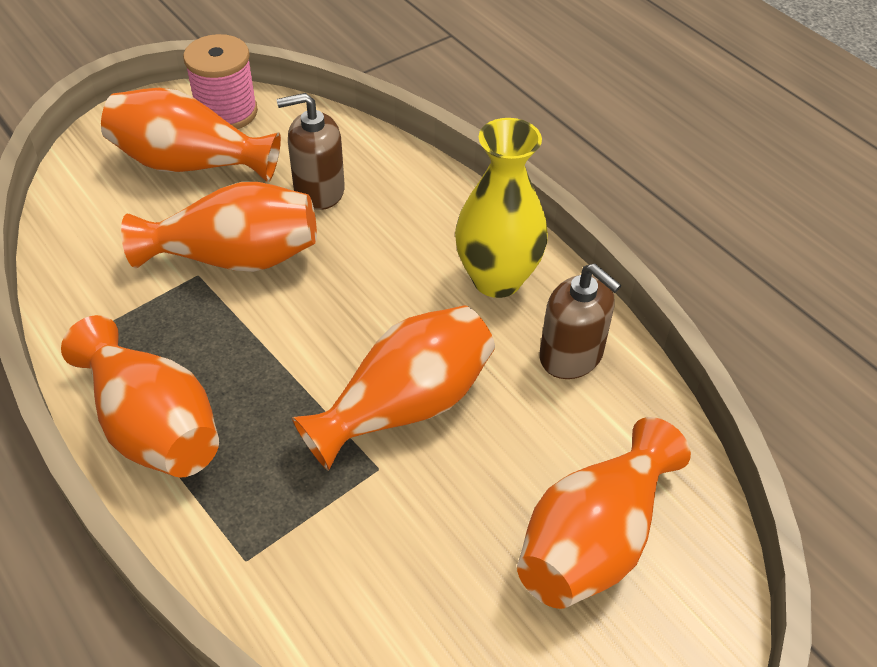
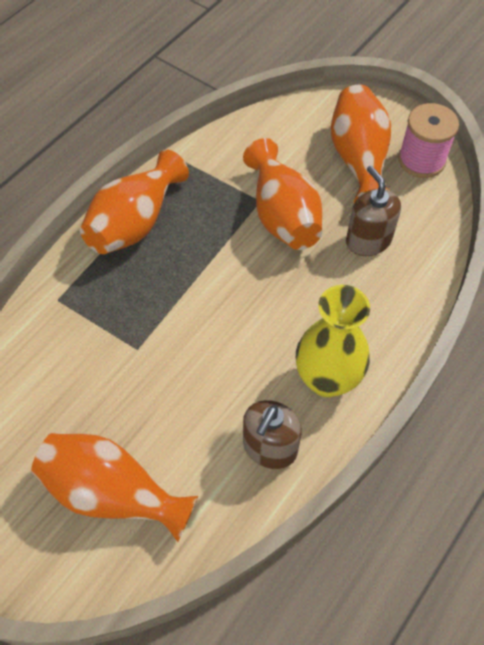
camera: 75 degrees right, 10 degrees up
orange vase [292,305,495,471] -> none

